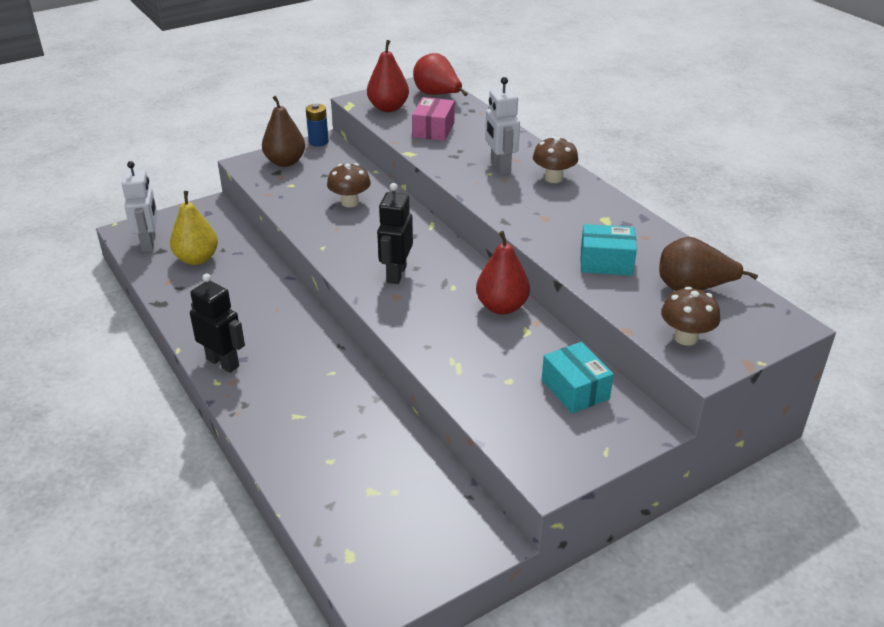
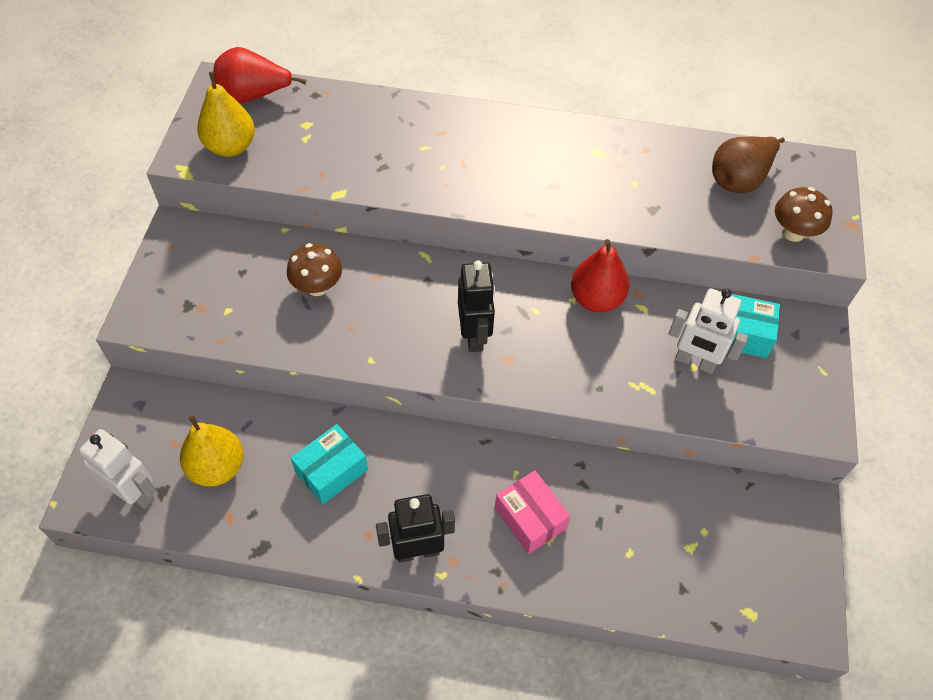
camera: 50 degrees left, 20 degrees up
brown pear [262,96,305,167] -> none
blue battery [306,104,329,147] -> none
red pear [367,40,409,112] -> yellow pear [197,72,255,157]
black robot [377,183,413,284] -> black robot turned 150 degrees counterclockwise [458,260,495,352]
pink box [412,97,455,141] -> pink box moved to [495,470,570,554]
white robot [485,77,520,175] -> white robot moved to [669,288,748,374]
brown mushroom [533,136,578,183] -> none
turquoise box [580,224,637,276] -> turquoise box moved to [291,424,368,504]

